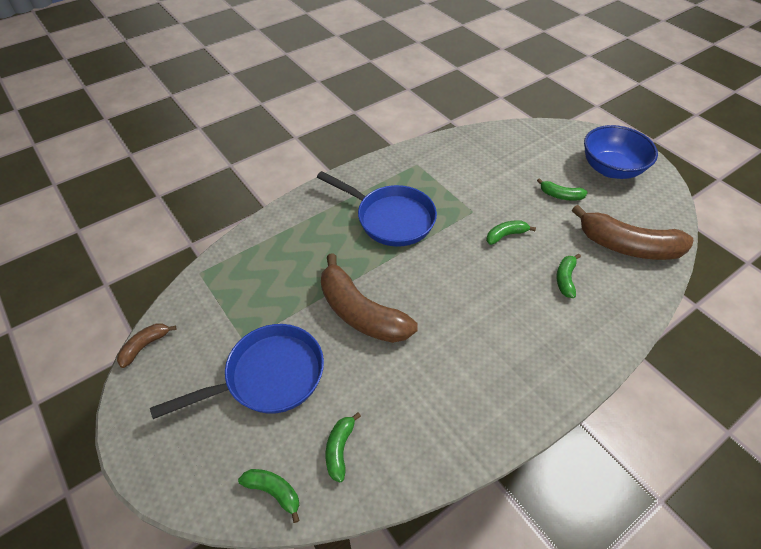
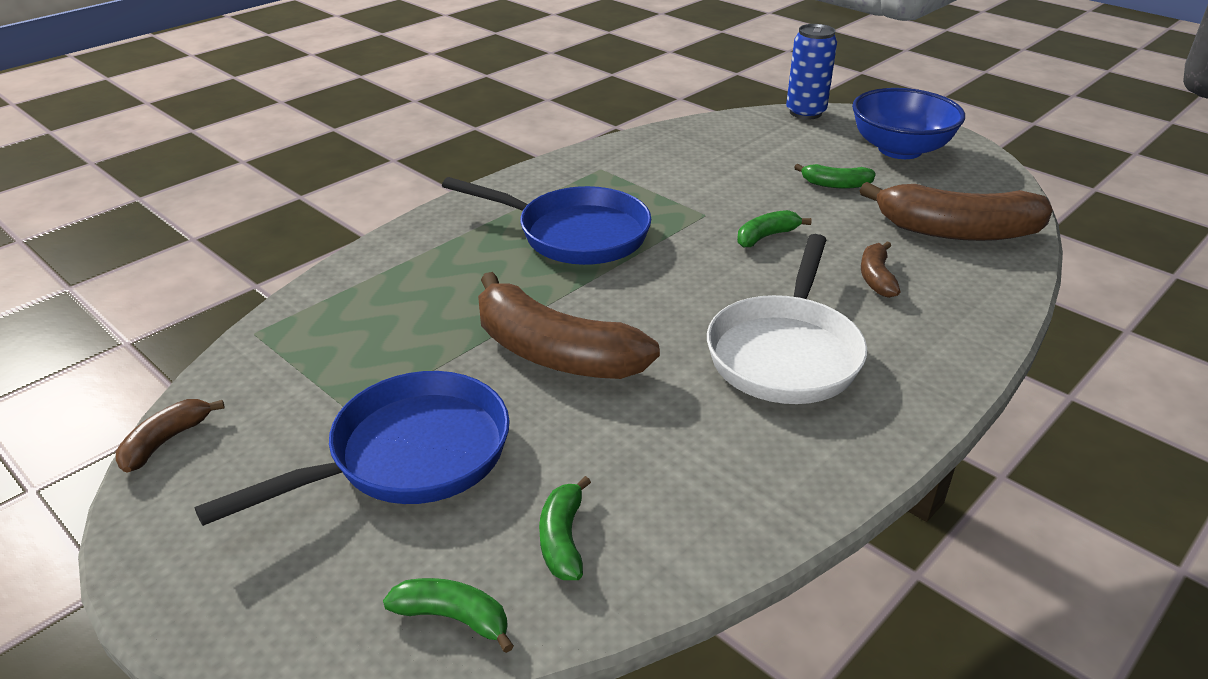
camera: 10 degrees left, 15 degrees down
green banana [557,254,581,298] -> brown banana [861,241,901,298]
none -> white pan [707,234,867,404]
none -> blue can [786,24,837,119]

